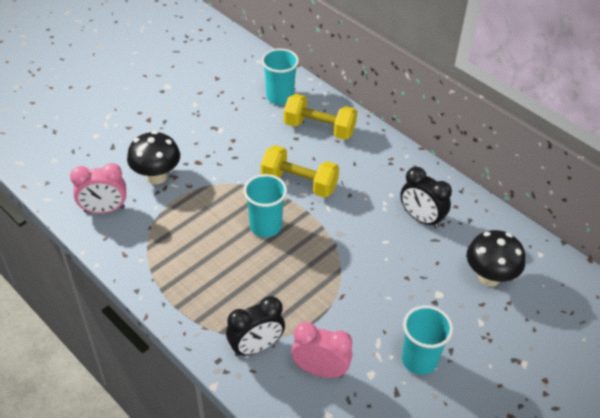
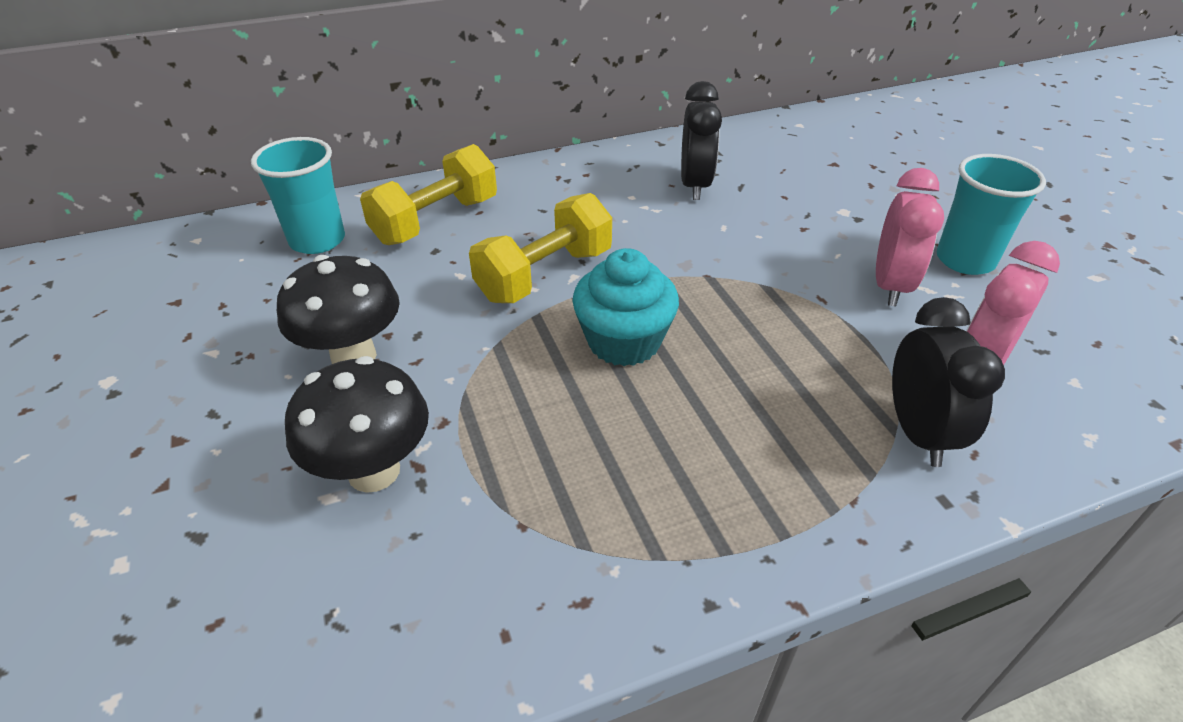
camera: 65 degrees left, 5 degrees down
pink clock [70,163,126,214] -> pink clock moved to [876,168,944,307]
turquoise cup [244,174,287,237] -> turquoise cupcake [572,248,679,366]
black clock [400,167,452,229] -> black clock turned 60 degrees counterclockwise [681,81,722,200]
black mushroom [467,230,525,286] -> black mushroom moved to [277,255,400,364]

